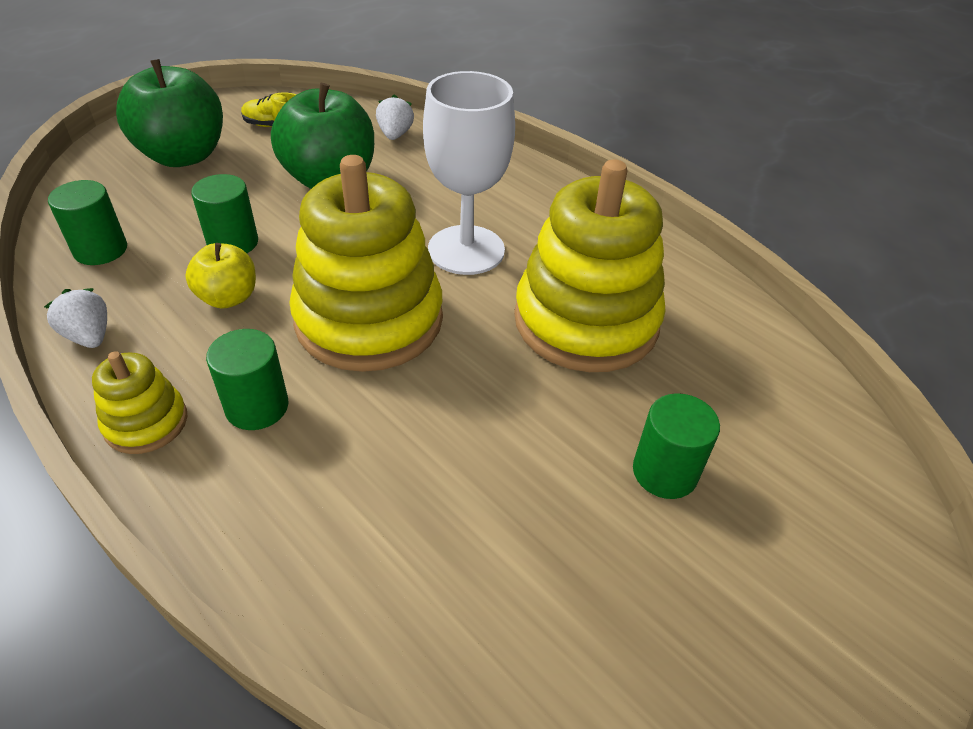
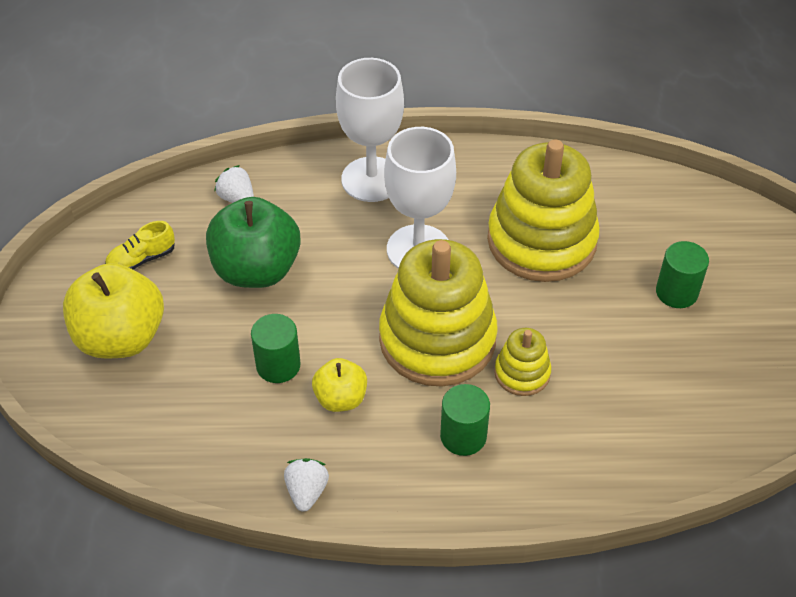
camera: 45 degrees left, 5 degrees up
white strawberry [44,288,107,348] -> white strawberry turned 90 degrees clockwise [284,458,329,512]
green cylinder [48,180,127,265] -> none
yellow stacking toy [92,351,187,454] -> yellow stacking toy moved to [494,328,552,396]
green apple [116,59,223,167] -> yellow apple [63,263,164,359]
none -> white goblet [336,58,404,202]

